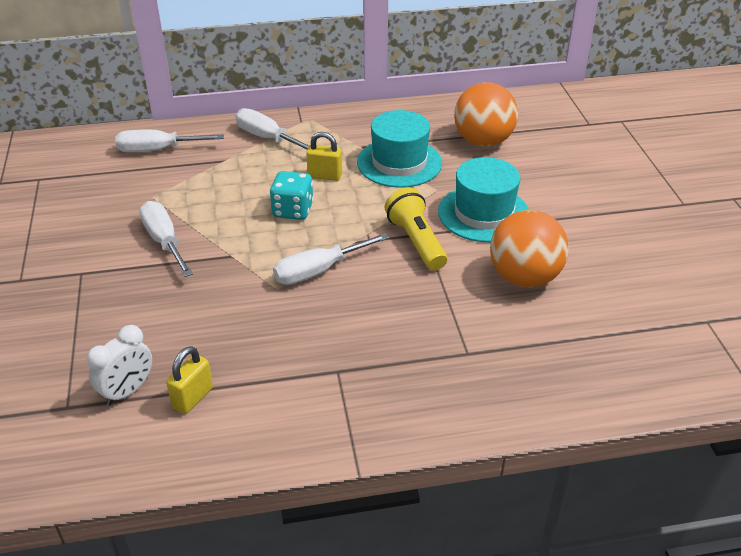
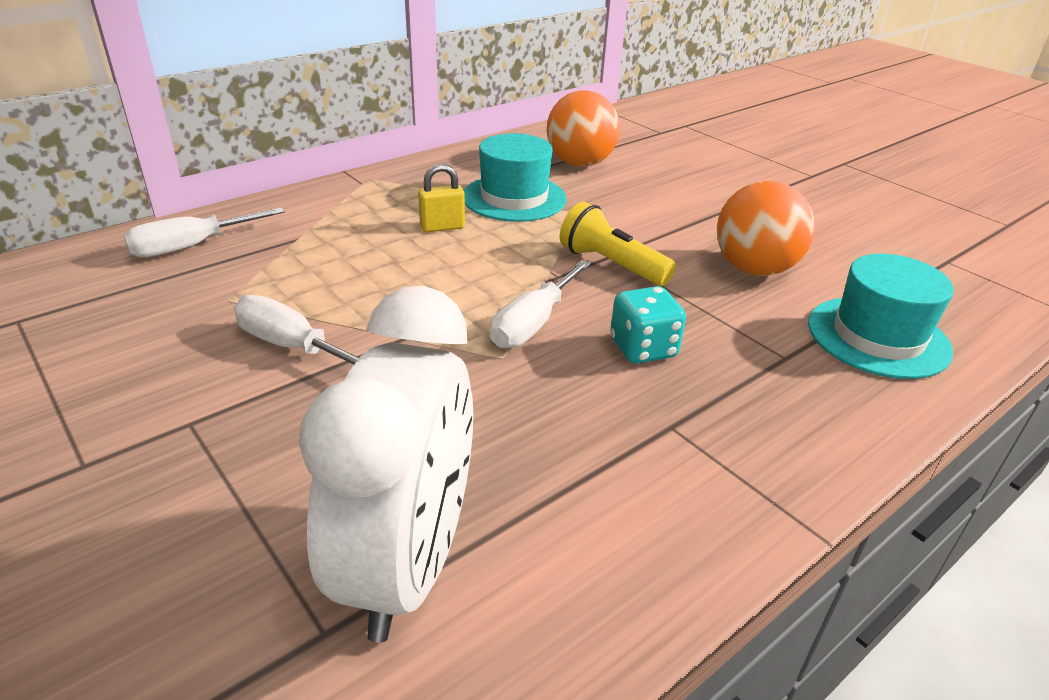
camera: 30 degrees left, 5 degrees down
white clock [87,325,152,405] -> white clock [299,286,473,642], size x2.14
yellow padlock [166,346,213,414] -> none
white screwdriver [236,108,309,149] -> none
turquoise dice [269,171,314,220] -> turquoise dice moved to [610,286,686,364]
turquoise hat [438,157,529,242] -> turquoise hat moved to [808,254,954,379]

